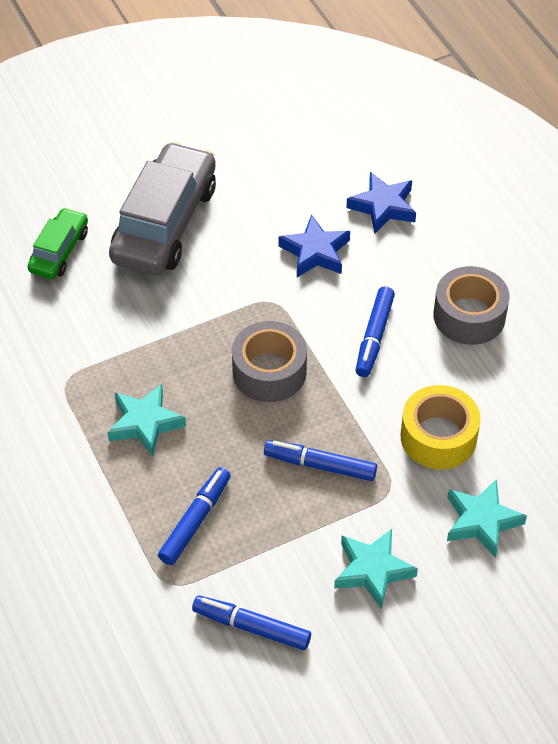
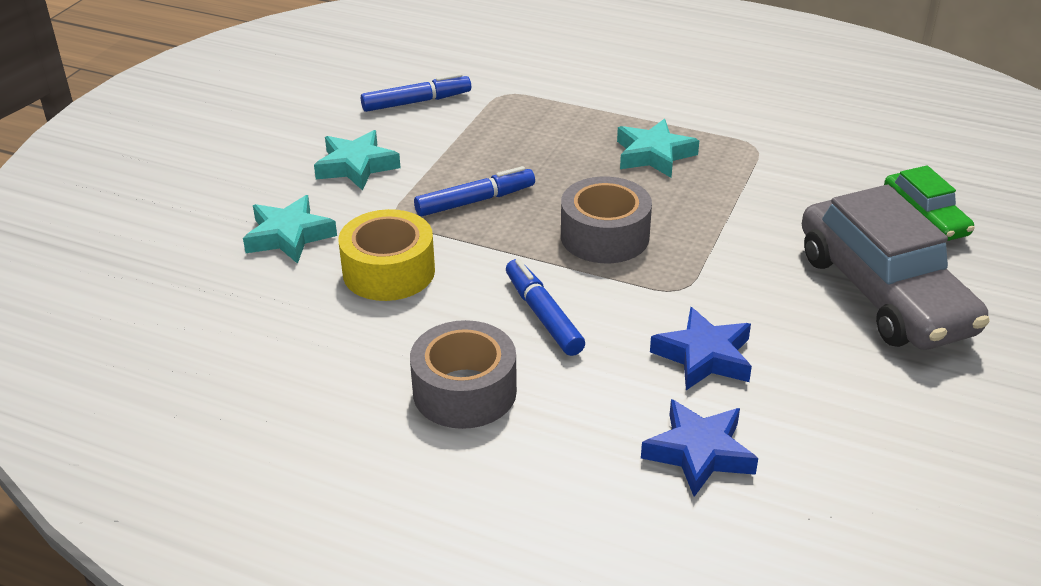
camera: 140 degrees right, 15 degrees down
blue marker [158,467,231,565] -> none

